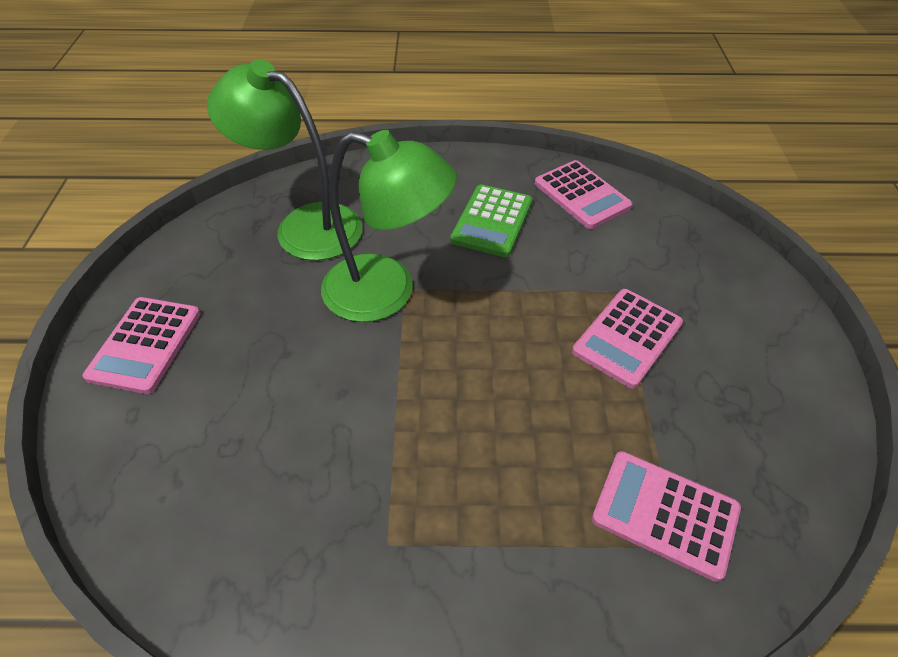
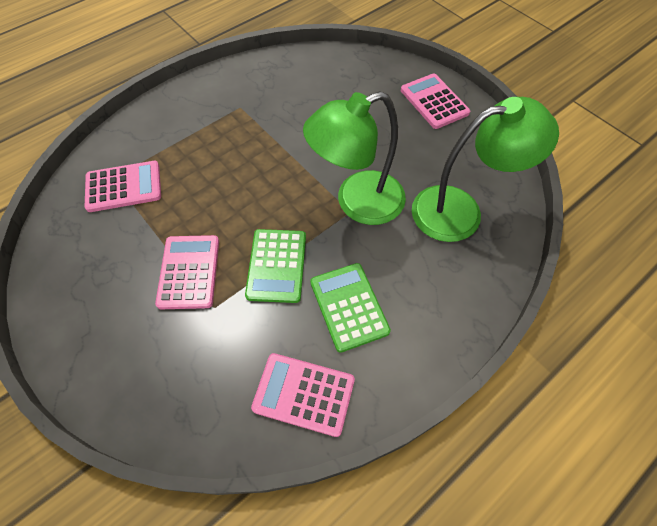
camera: 140 degrees right, 10 degrees up
none -> green calculator [245,229,306,303]

